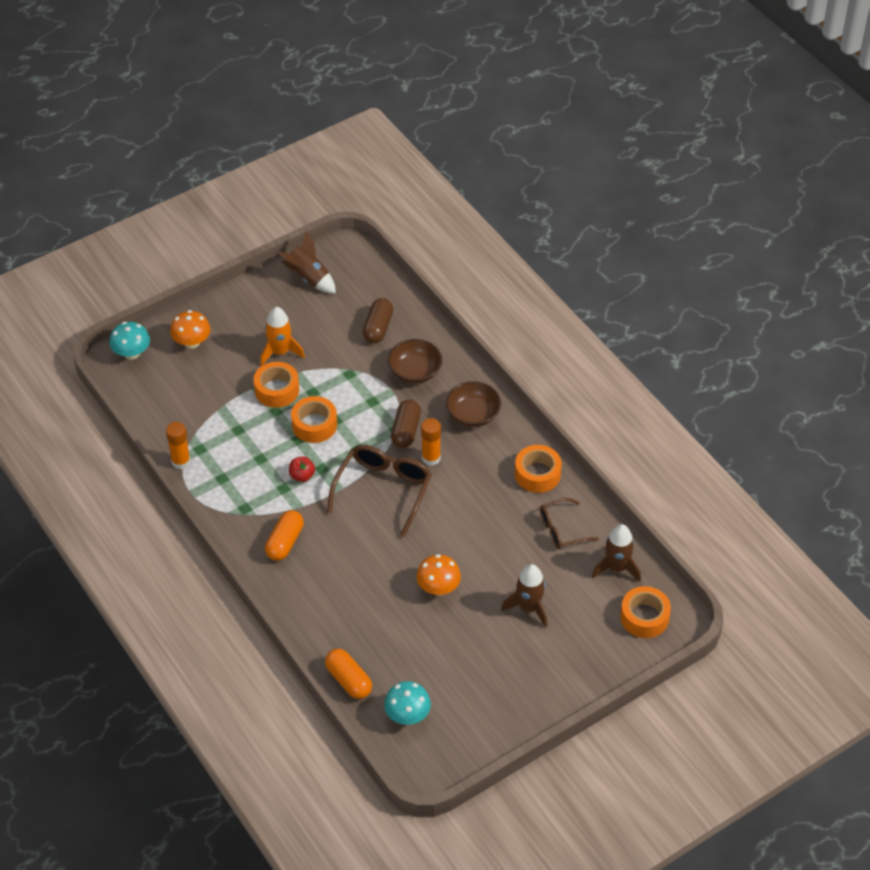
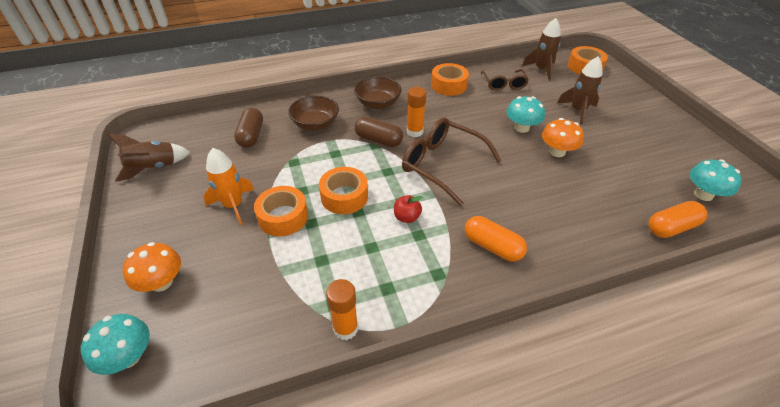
camera: 75 degrees left, 5 degrees down
brown capsule [362,298,393,343] -> brown capsule turned 60 degrees clockwise [234,108,263,148]
none -> turquoise mushroom [506,96,545,133]

